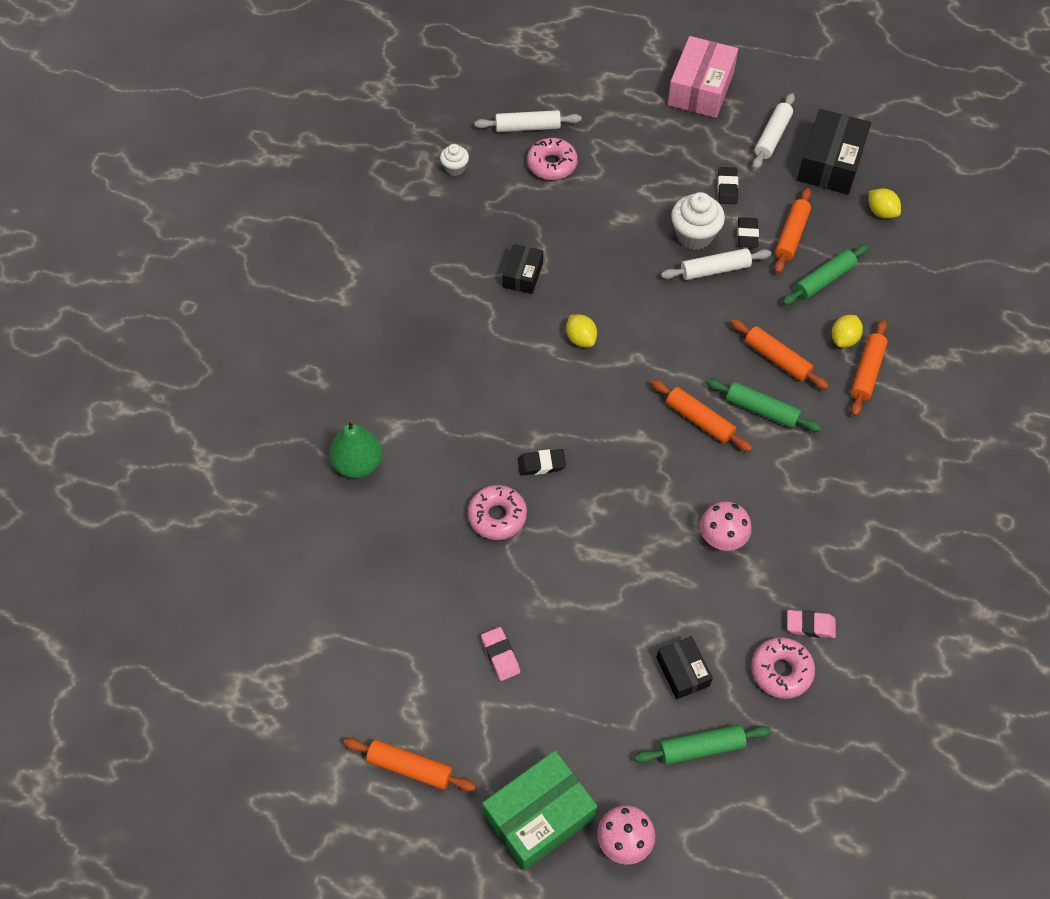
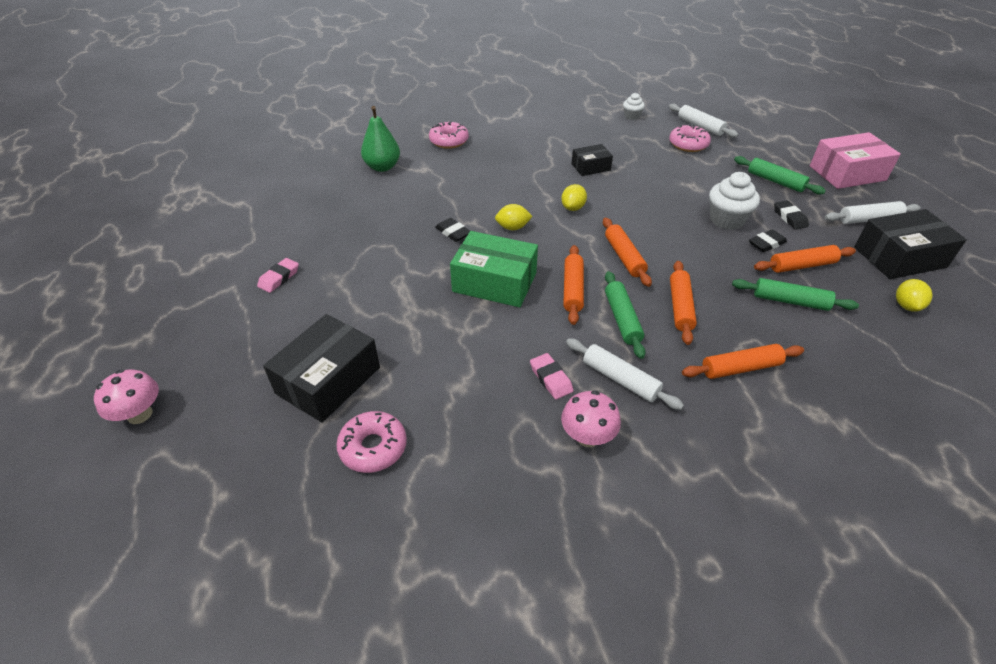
camera: 55 degrees right, 15 degrees down
orange rolling pin [343,738,476,792] -> orange rolling pin moved to [603,218,652,287]
pink donut [468,485,527,540] -> pink donut moved to [429,121,469,149]
green box [482,750,597,871] -> green box moved to [450,231,538,307]
green rolling pin [634,725,771,764] -> green rolling pin moved to [734,156,826,195]
black box [656,636,713,699] -> black box [263,314,380,422], size x1.77
white rolling pin [661,248,771,280] -> white rolling pin moved to [566,338,684,410]
pink mushroom [700,501,752,551] -> pink mushroom moved to [561,390,621,447]
black eraser [718,167,738,204] -> black eraser turned 75 degrees counterclockwise [774,200,809,230]
pink eraser [787,610,836,638] -> pink eraser moved to [530,353,573,399]
yellow lemon [832,315,863,348] -> yellow lemon moved to [495,204,533,230]

